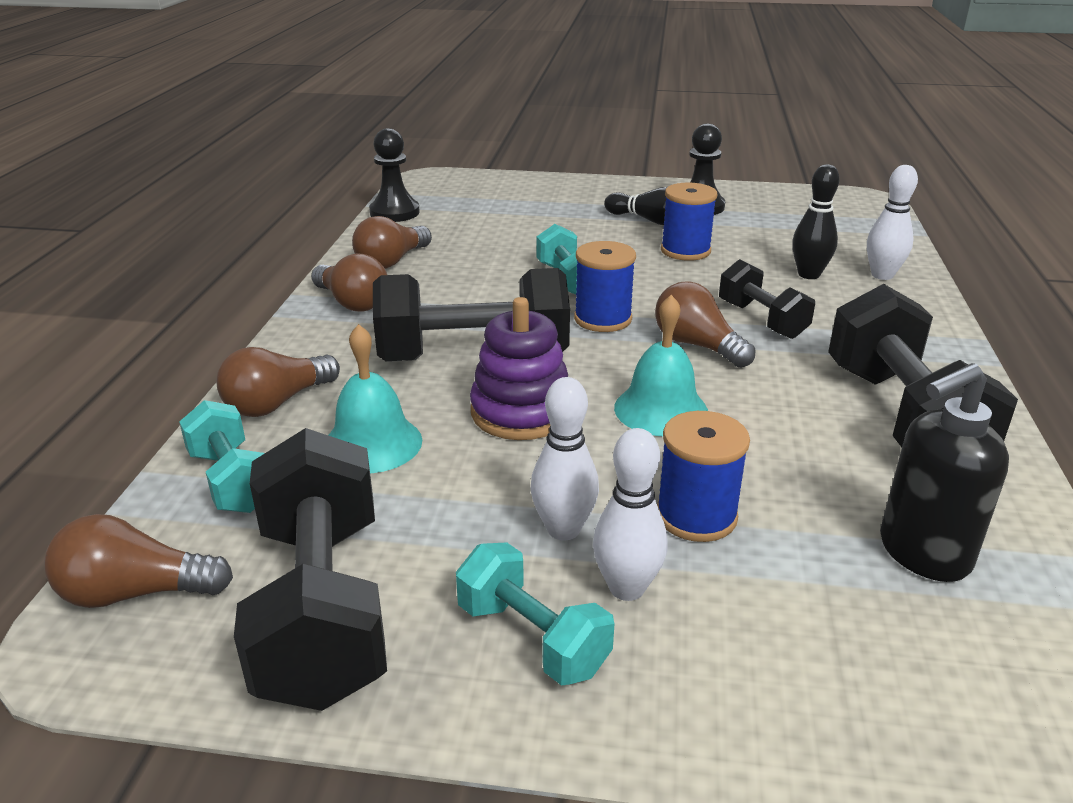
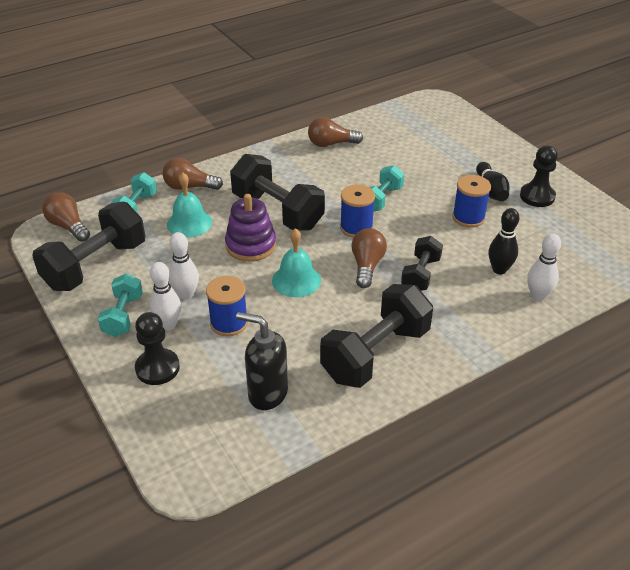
camera: 50 degrees right, 10 degrees up
brown light bulb [311,253,387,312] -> none
black pawn [369,128,420,222] -> black pawn moved to [135,312,180,385]

